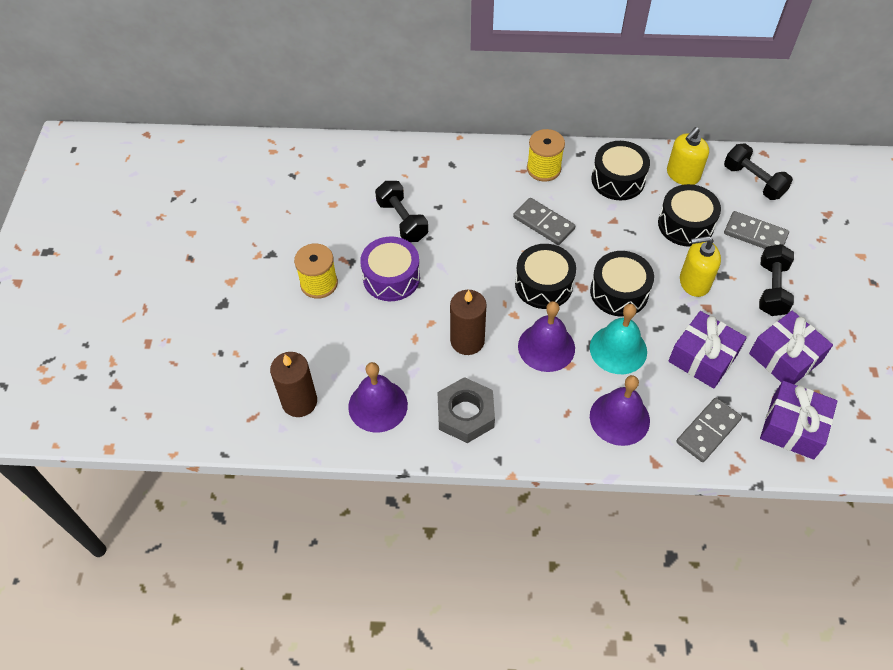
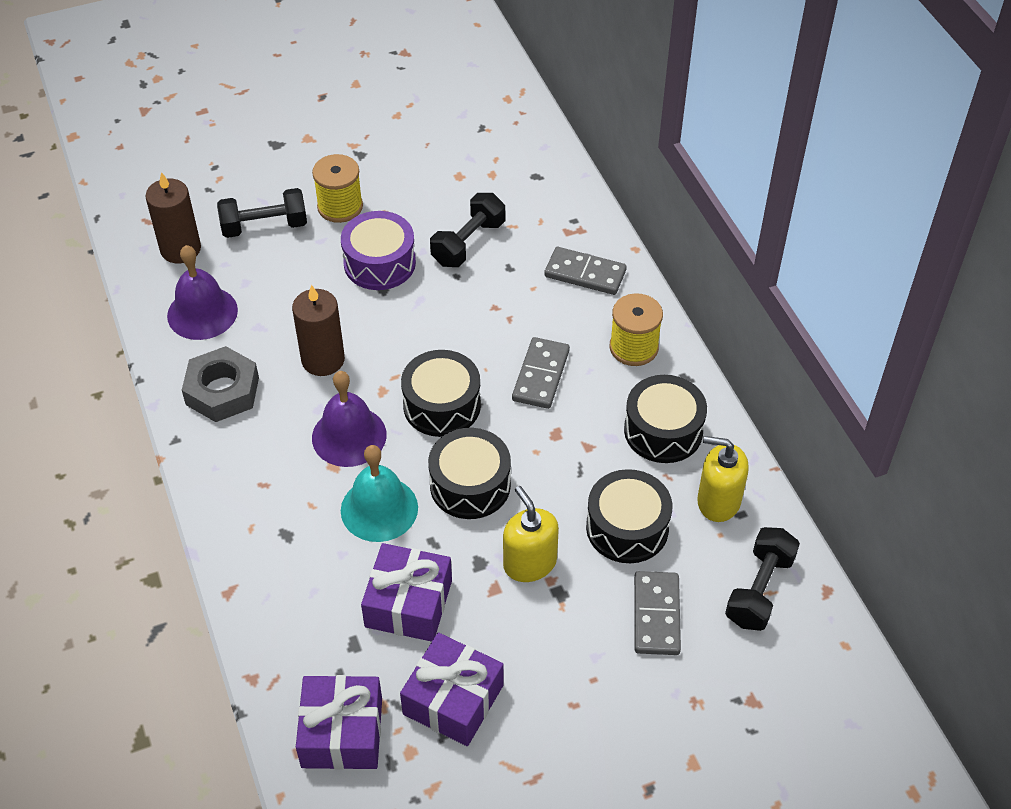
camera: 65 degrees right, 5 degrees down
purple bell [590,375,650,446] -> none
grey domino [676,398,742,462] -> grey domino moved to [544,247,627,295]
black dumbbell [759,244,794,316] -> black dumbbell moved to [217,188,307,238]

